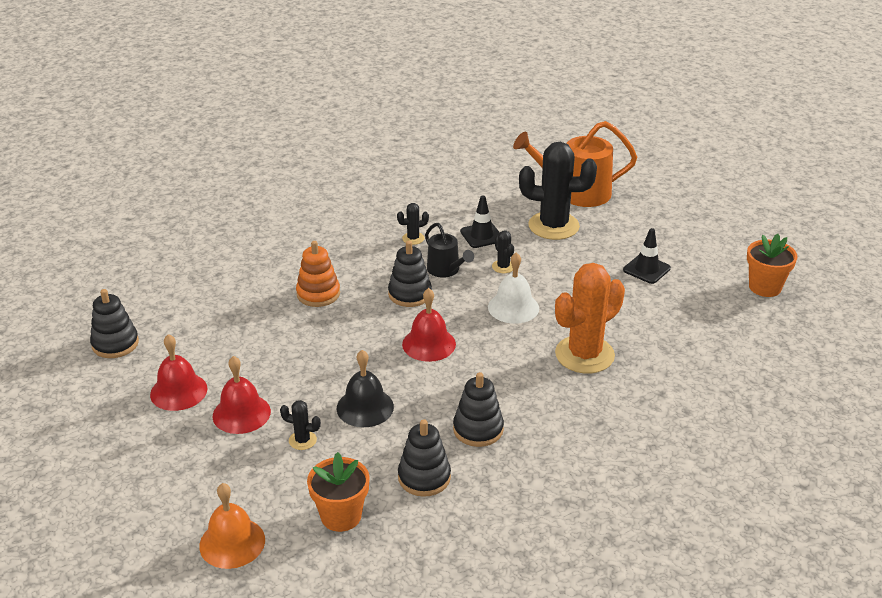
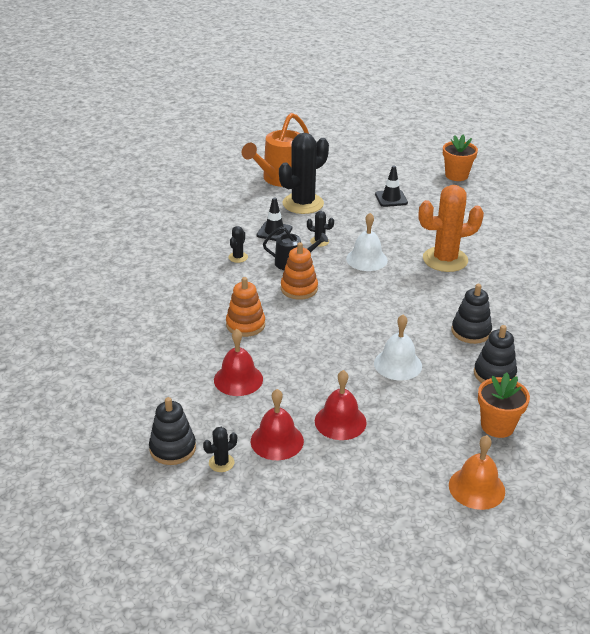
camera: 50 degrees left, 0 degrees up
black cactus [280,400,321,450] -> black cactus moved to [203,427,237,472]
black bell [337,350,394,427] -> white bell [374,314,422,380]
black stacking toy [388,241,432,307] -> orange stacking toy [281,242,318,300]
red bell [402,288,456,362] -> red bell moved to [214,329,263,396]
orange cactus [555,263,625,373] -> orange cactus turned 75 degrees clockwise [419,185,484,272]

